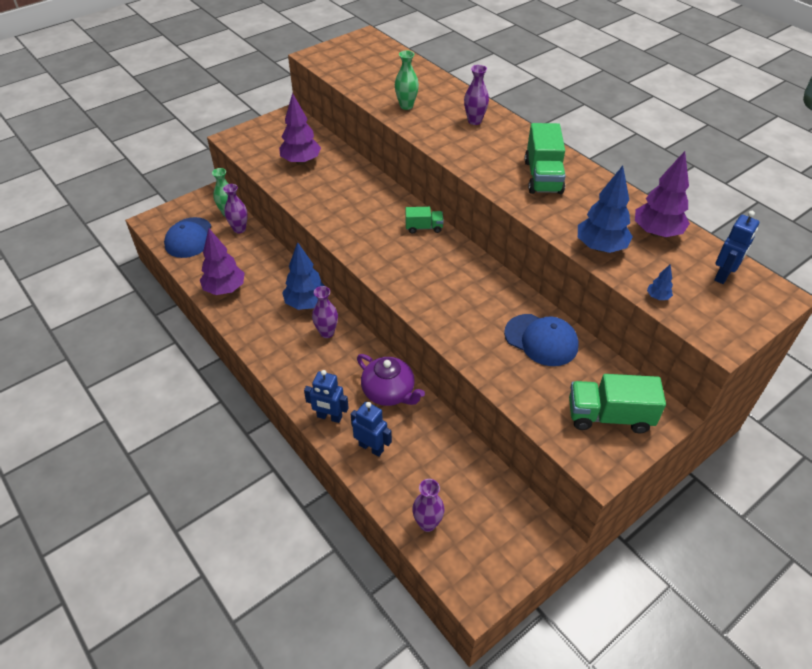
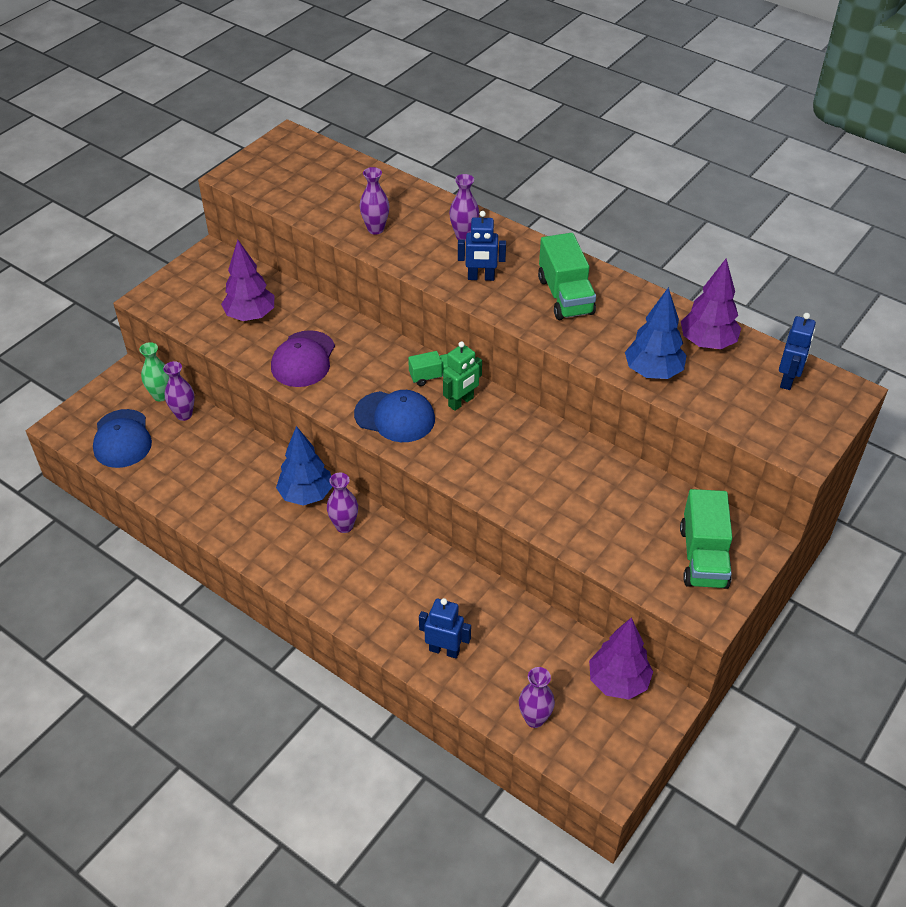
camera: 15 degrees left, 0 degrees up
purple tree [200,228,245,295] -> purple tree moved to [589,617,653,700]
blue robot [304,370,349,423] -> blue robot moved to [458,211,506,281]
purple teapot [357,354,425,406] -> none
green vase [395,51,419,110] -> purple vase [360,167,389,235]
blue cap [504,314,579,366] -> blue cap moved to [354,390,435,442]
green truck [569,374,666,433] -> green truck turned 75 degrees counterclockwise [680,489,733,589]
blue tree [647,264,673,300] -> none
none -> purple cap [271,330,335,387]
none -> green robot [443,341,482,411]

